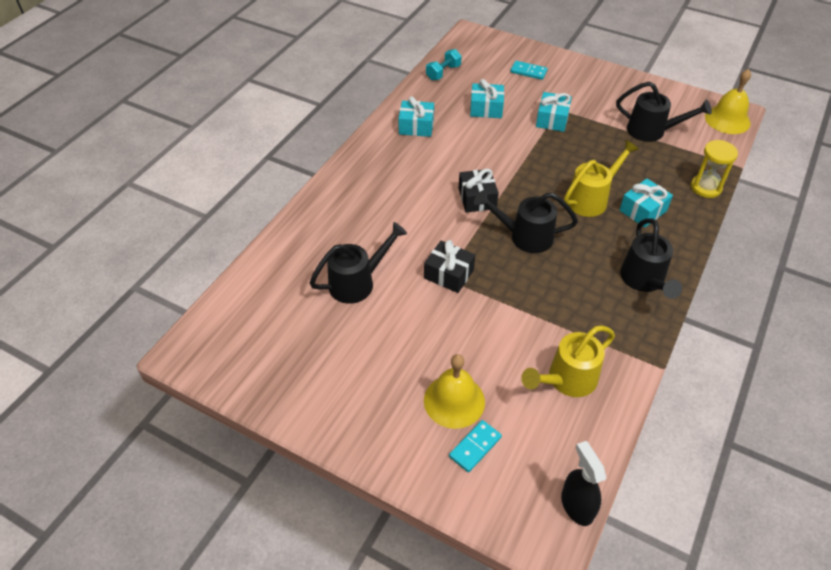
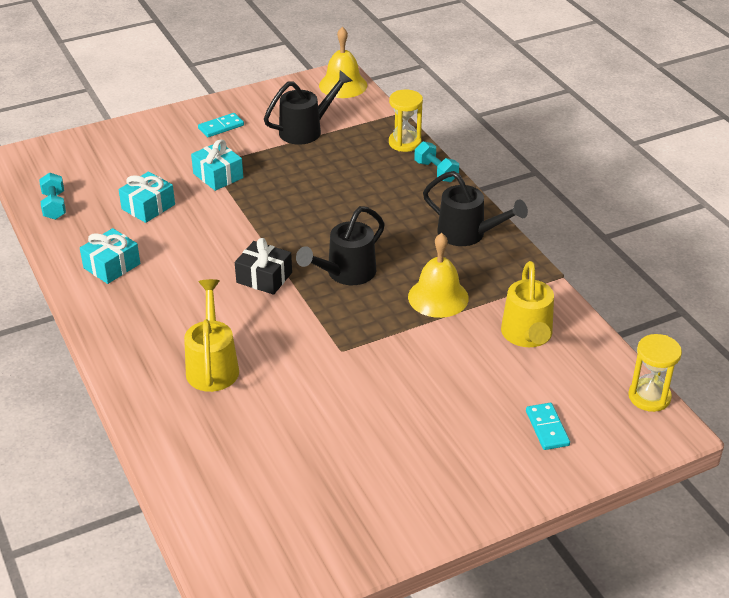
camera: 55 degrees left, 10 degrees down
black watering can [310,222,407,304] -> none
black gift [424,240,475,293] -> none
yellow bell [424,354,485,429] -> yellow bell moved to [408,233,469,318]
turquoise domino [510,61,548,80] -> turquoise domino moved to [198,113,244,137]
black spray bottle [561,441,606,526] -> yellow hourglass [628,334,682,412]
yellow watering can [564,140,639,217] -> yellow watering can moved to [184,279,239,392]
turquoise gift [620,179,673,228] -> none
none -> turquoise dumbbell [414,141,459,182]

